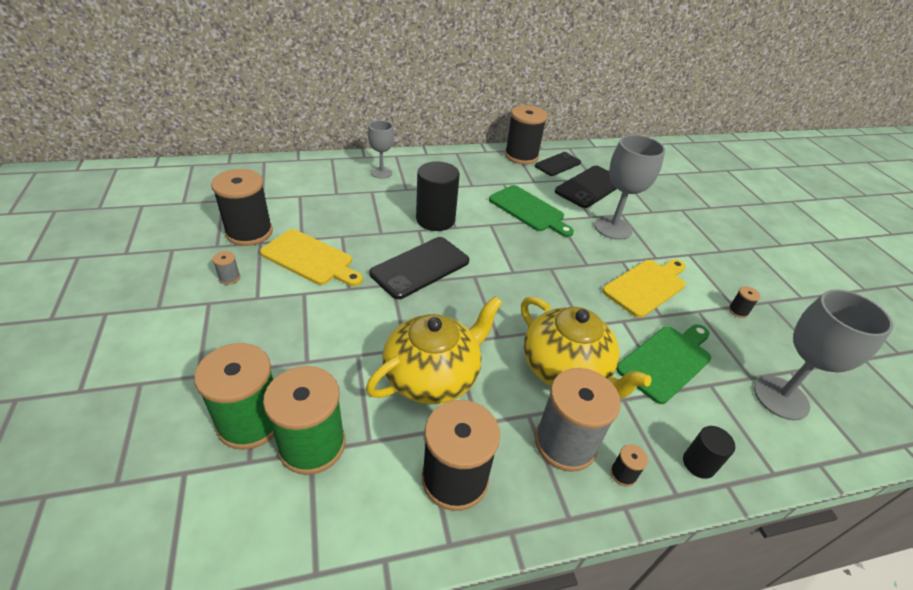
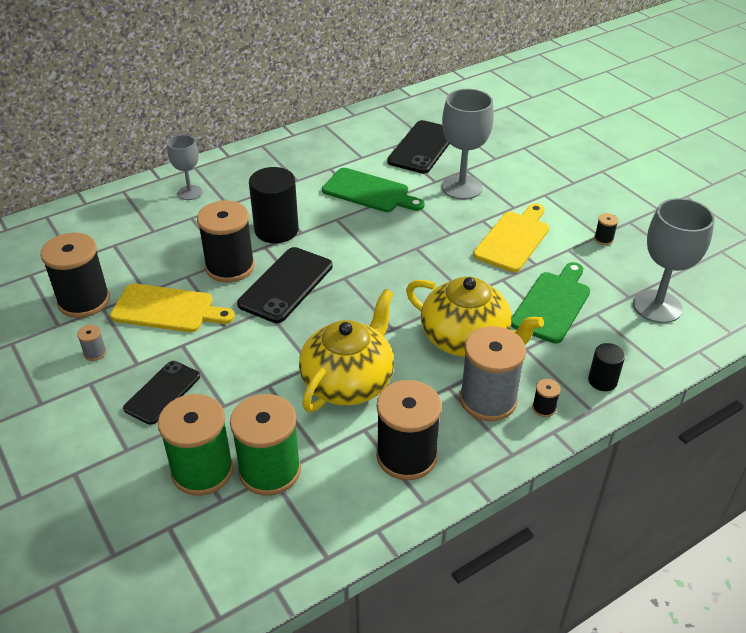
camera: 15 degrees left, 0 degrees up
black spool [505,105,547,164] -> black spool moved to [197,200,255,283]
black phone [535,152,581,176] -> black phone moved to [123,361,200,425]

